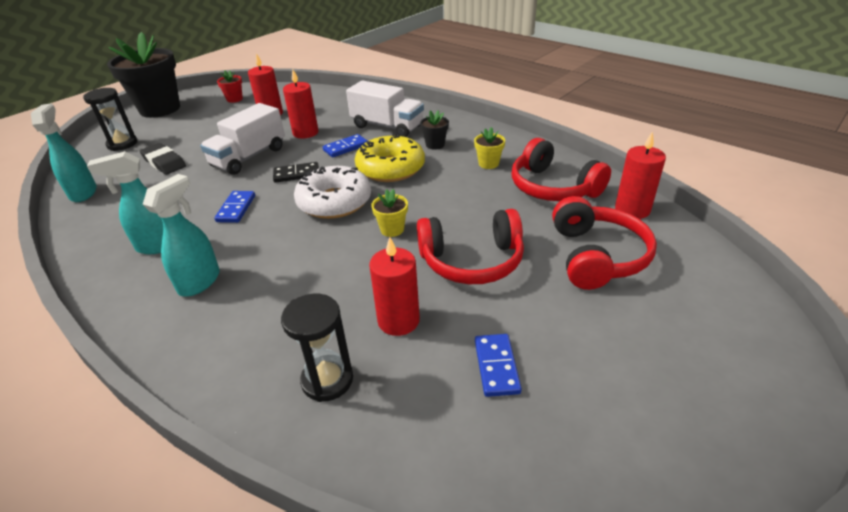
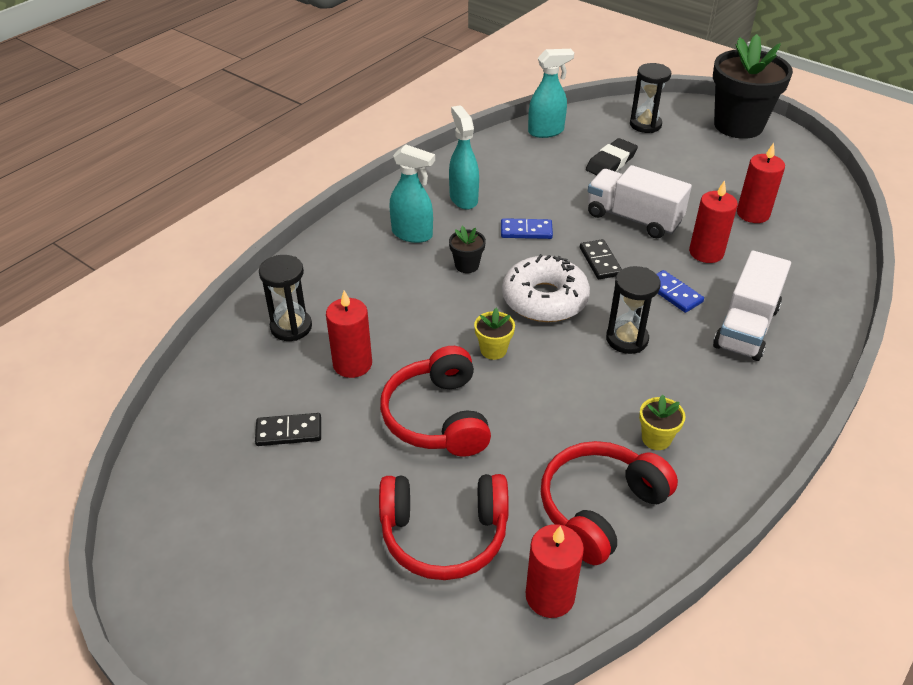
camera: 85 degrees right, 5 degrees up
red flower pot [217,71,243,103] -> none
yellow donut [355,133,425,182] -> black hourglass [606,266,661,354]
black flower pot [420,110,449,150] -> black flower pot moved to [449,226,486,273]
blue domino [475,334,522,397] -> black domino [255,413,321,446]

